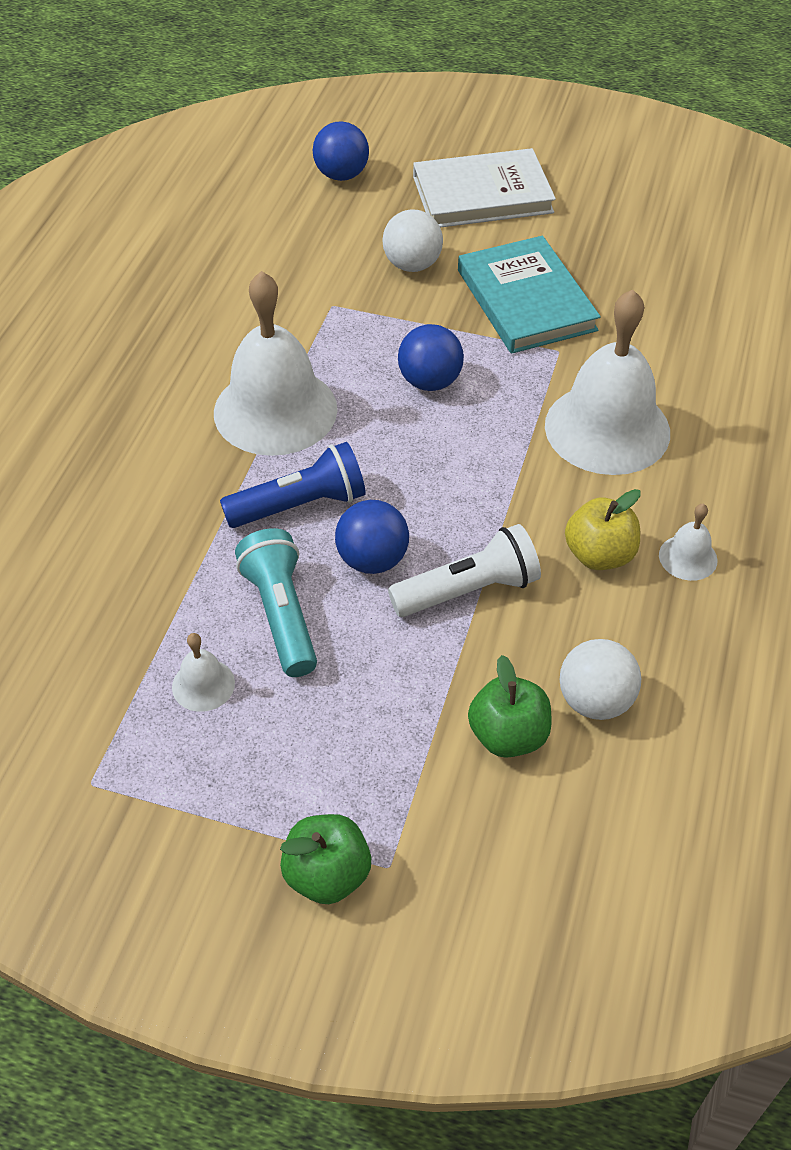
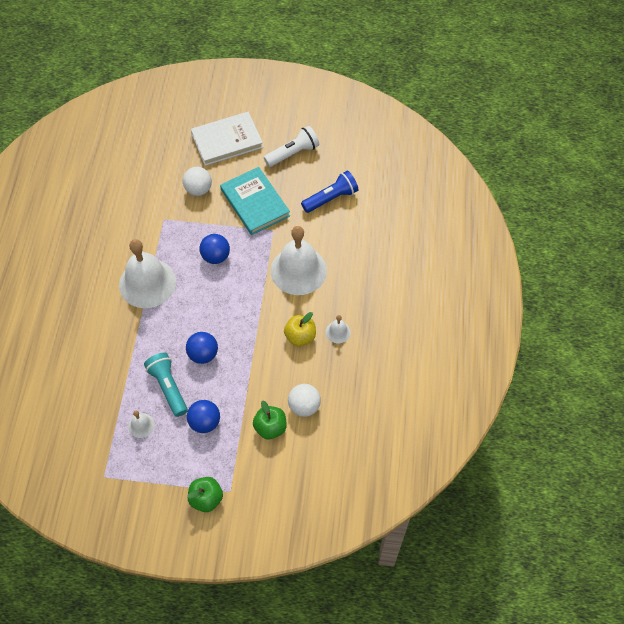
camera: 10 degrees left, 10 degrees up
blue flashlight [220,442,366,528] -> blue flashlight moved to [301,171,358,213]
blue ball [313,121,369,181] -> blue ball moved to [187,400,220,433]
white flashlight [388,524,541,617] -> white flashlight moved to [264,126,319,167]

